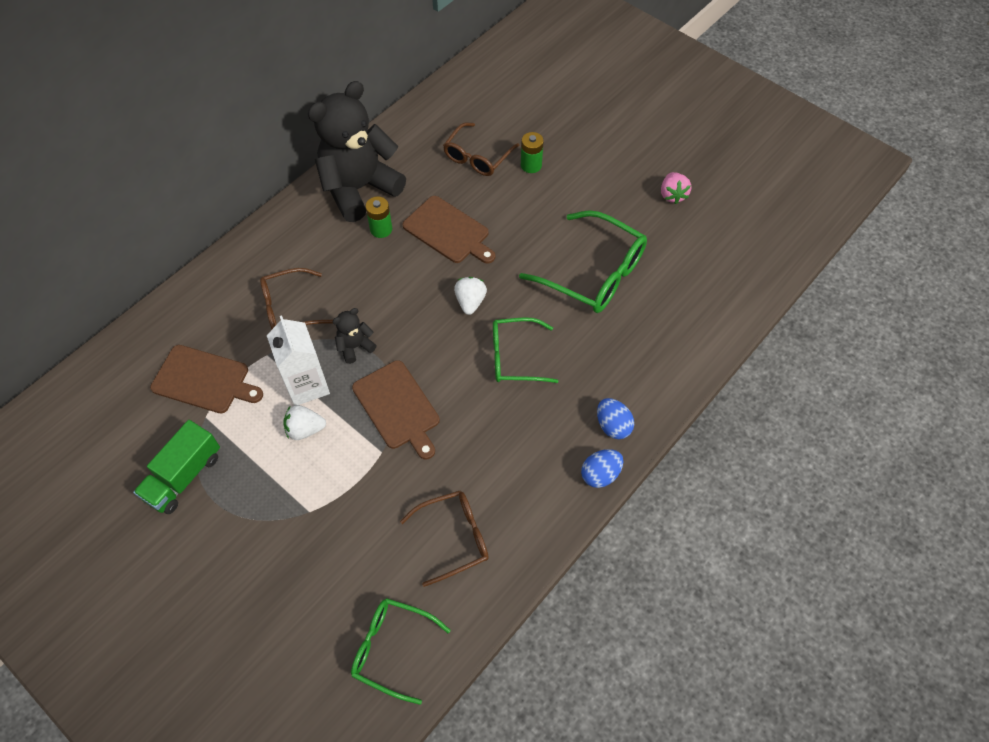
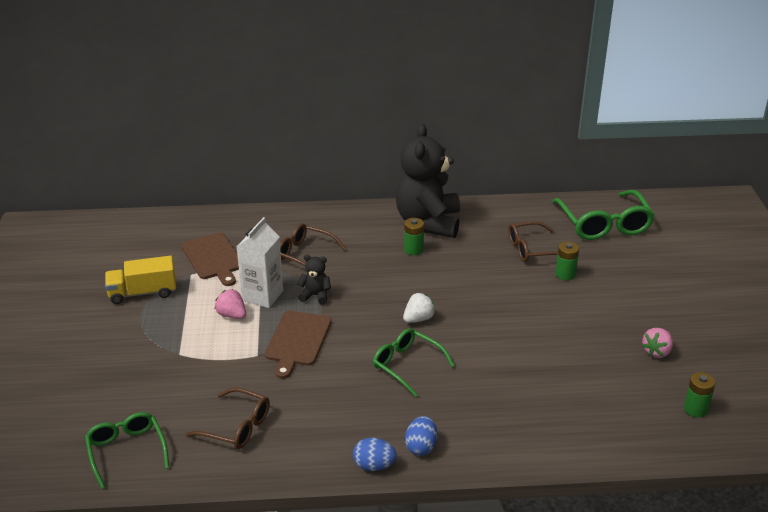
camera: 45 degrees right, 25 degrees down
green truck [133,420,220,514] -> yellow truck [105,256,176,304]
white strawberry [283,405,326,440] -> pink strawberry [215,289,246,319]
black teddy bear [308,81,406,222] -> black teddy bear turned 90 degrees counterclockwise [395,124,460,238]
brown cutting board [402,196,495,264] -> none
green glasses [519,210,647,313] -> green glasses moved to [552,190,655,240]
none -> green battery [684,372,715,417]

